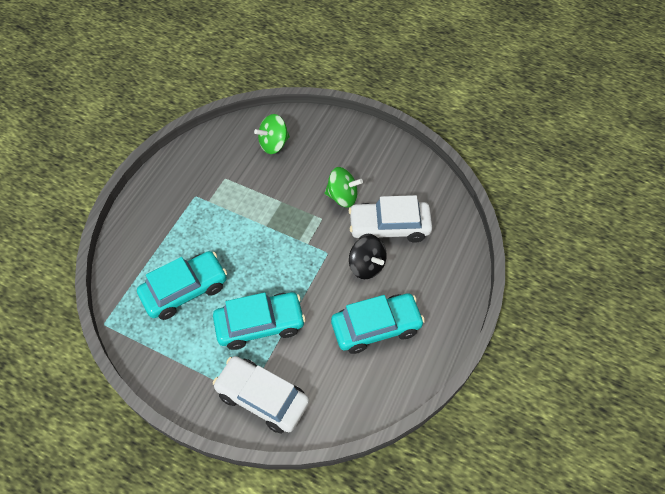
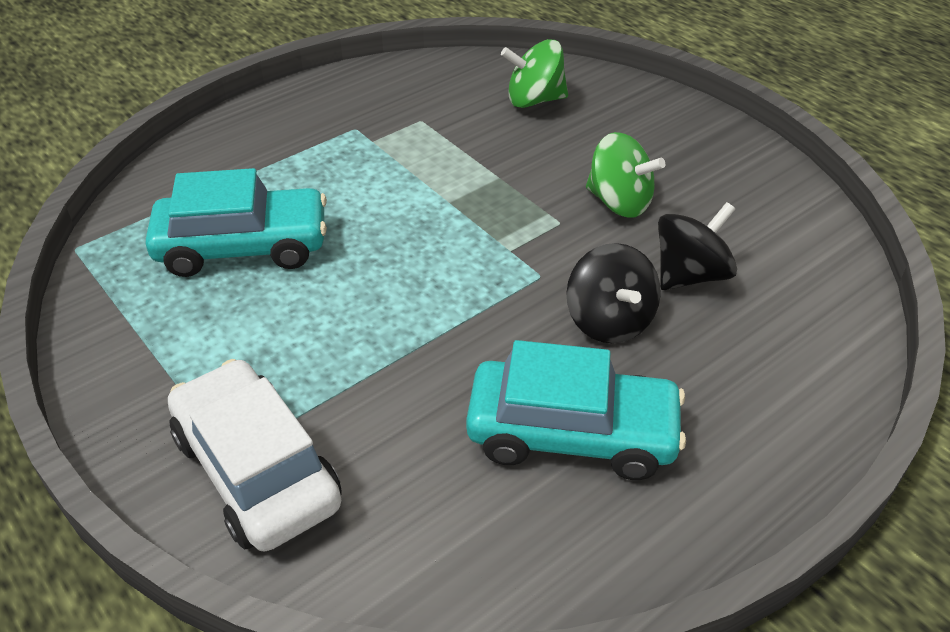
camera: 25 degrees right, 15 degrees down
turquoise car [213,292,306,350] -> none
white car [349,195,432,243] -> black spinning top [658,202,737,290]

